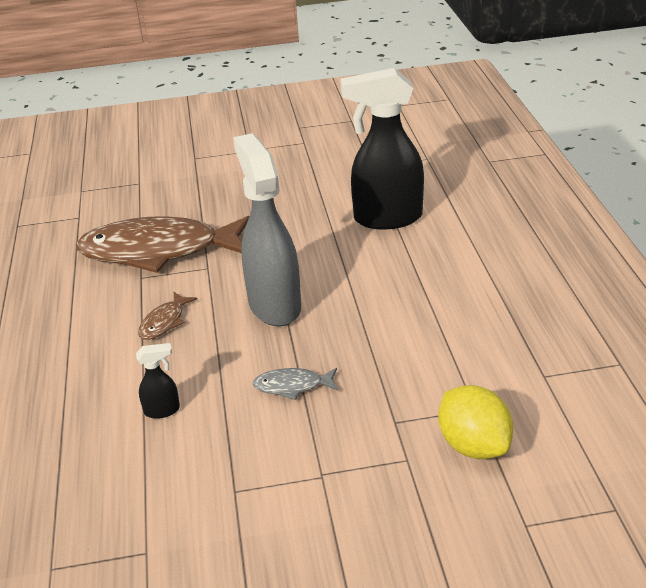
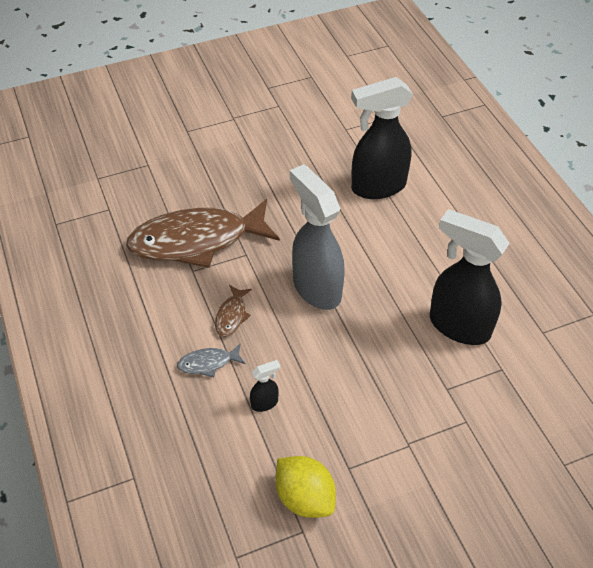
camera: 15 degrees left, 15 degrees up
grey fish [253,368,338,400] -> grey fish moved to [177,344,245,377]
yellow lemon [439,385,513,459] -> yellow lemon moved to [275,456,336,518]
none -> black spray bottle [430,209,510,345]

